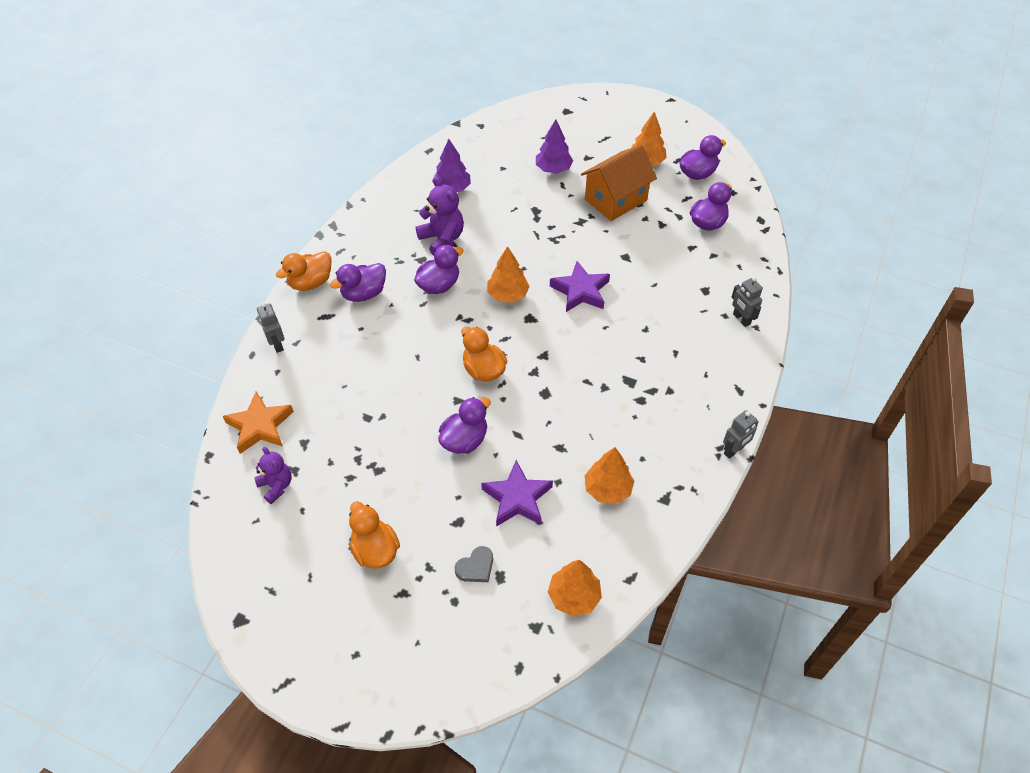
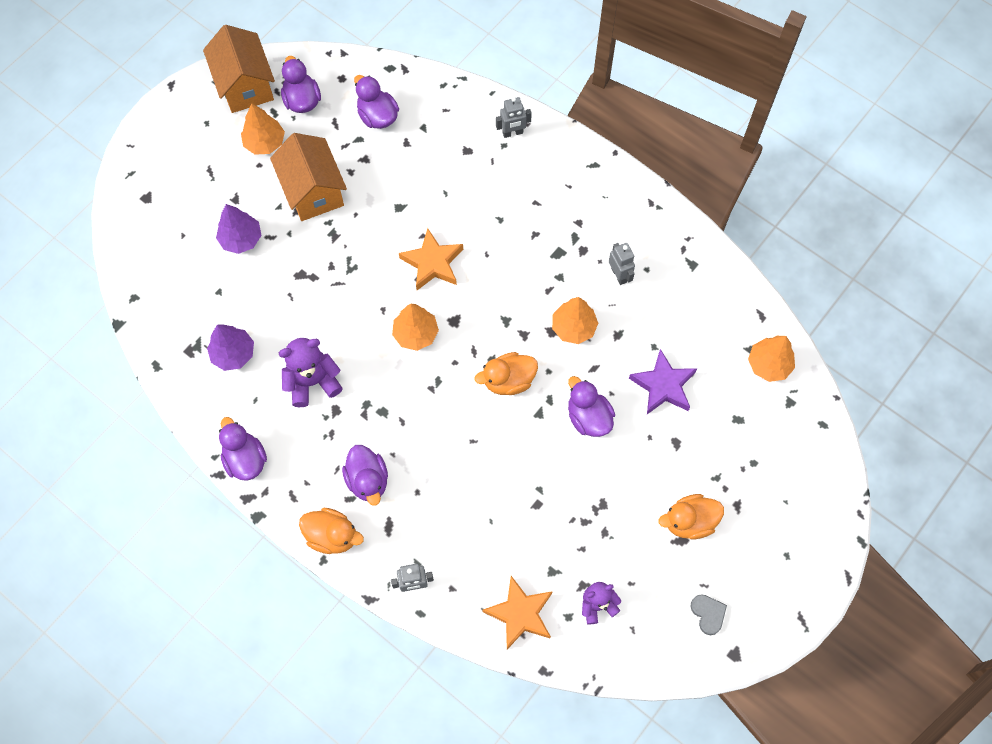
camera: 75 degrees left, 15 degrees up
orange duck [276,251,332,291] -> orange duck turned 45 degrees counterclockwise [299,508,364,554]
purple duck [414,245,463,294] -> purple duck moved to [219,417,267,481]
grey heart [455,546,493,582] -> grey heart moved to [690,594,727,635]
purple star [550,261,610,312] -> orange star [399,228,463,290]
orange tree [584,447,634,504] -> orange tree moved to [552,297,598,344]
grey robot [723,410,759,459] -> grey robot moved to [609,243,635,285]
none -> orange house [203,25,275,113]

